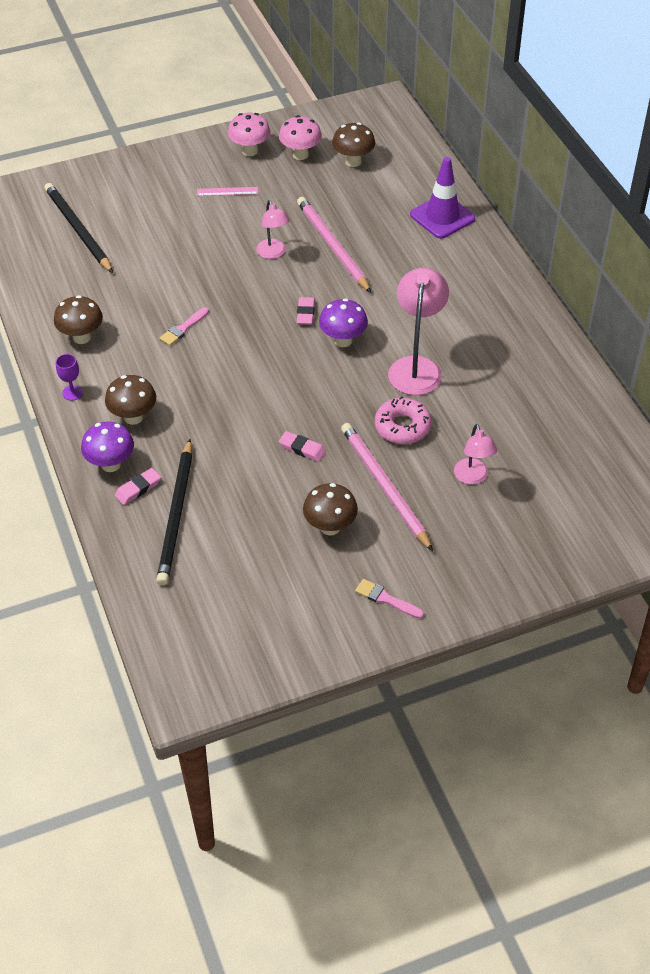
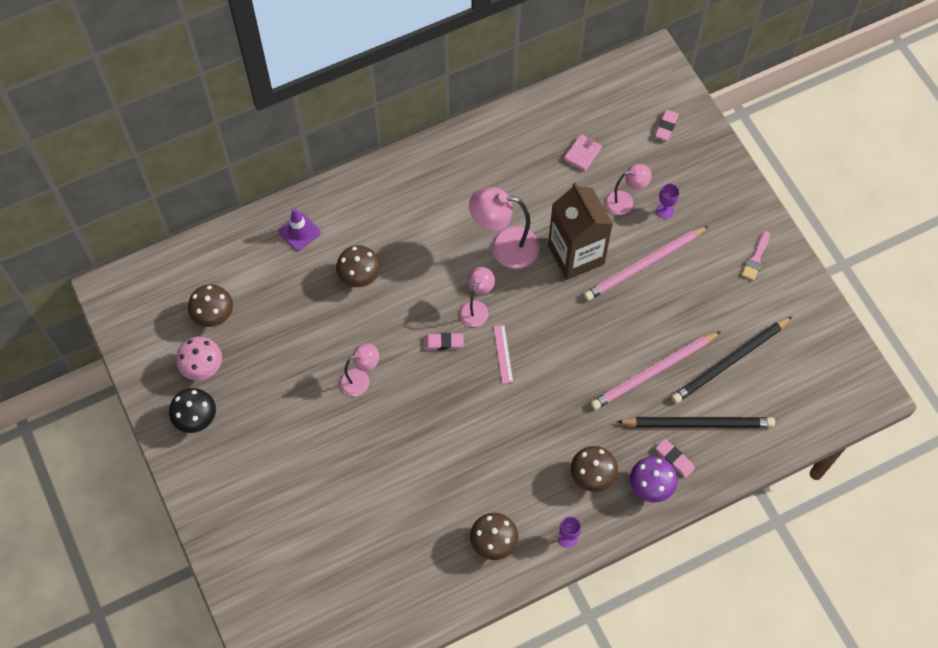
camera: 95 degrees left, 15 degrees up
black pencil [45,183,113,273] -> black pencil moved to [671,316,793,403]
pink brush [160,307,209,346] -> none
pink ruler [197,187,258,196] -> pink ruler moved to [494,325,513,384]
pink mushroom [228,113,270,156] -> black mushroom [169,388,216,433]
pink eraser [279,431,326,462] -> pink eraser moved to [655,110,679,140]
pink pencil [297,197,371,293] -> pink pencil moved to [591,331,721,410]
brown mushroom [303,483,358,535] -> brown mushroom moved to [336,245,381,287]
purple mushroom [319,299,368,347] -> pink lamp [460,267,495,327]
pink donut [375,396,432,444] -> brown carton [548,182,613,280]
purple traffic cone [410,157,475,239] -> purple traffic cone [278,208,321,251], size x0.66
none -> pink wallet [564,134,602,172]
none -> purple goblet [656,184,679,218]

